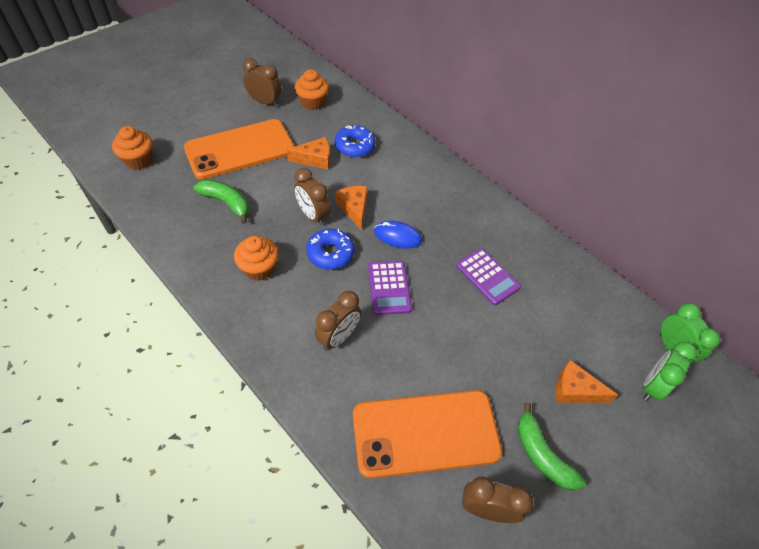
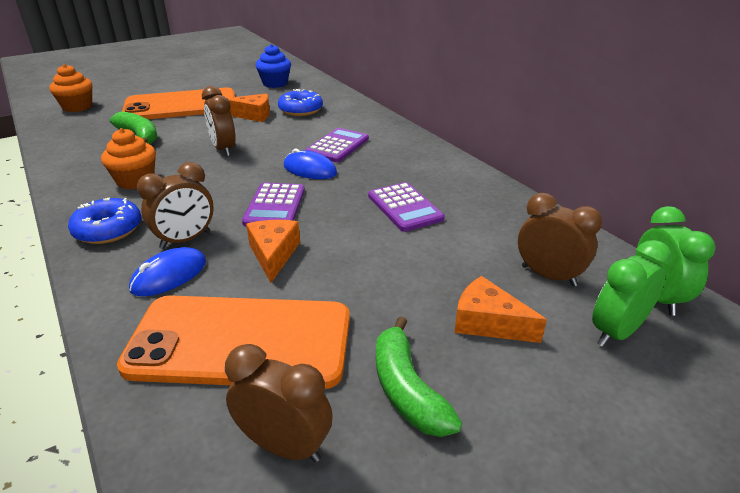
camera: 15 degrees right, 20 degrees down
brown clock [243,58,281,107] -> brown clock moved to [518,193,602,286]
orange cupcake [295,69,329,110] -> blue cupcake [256,44,291,88]
blue donut [306,229,354,270] -> blue donut moved to [68,197,141,244]
orange cheese [335,186,367,230] -> orange cheese moved to [246,220,300,283]
none -> blue mouse [129,247,206,297]
none -> purple calculator [305,128,369,162]

